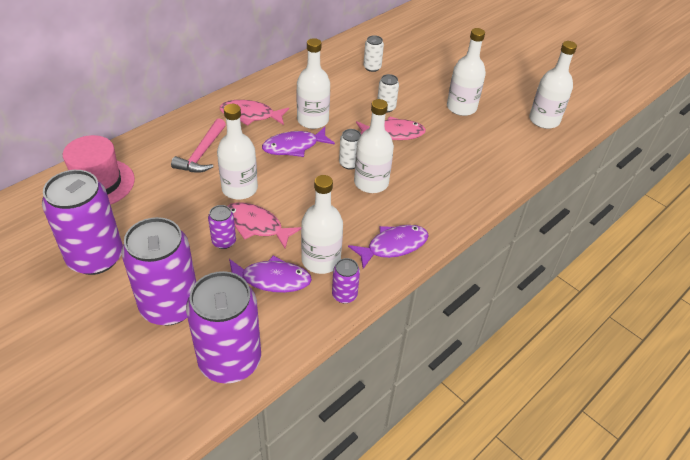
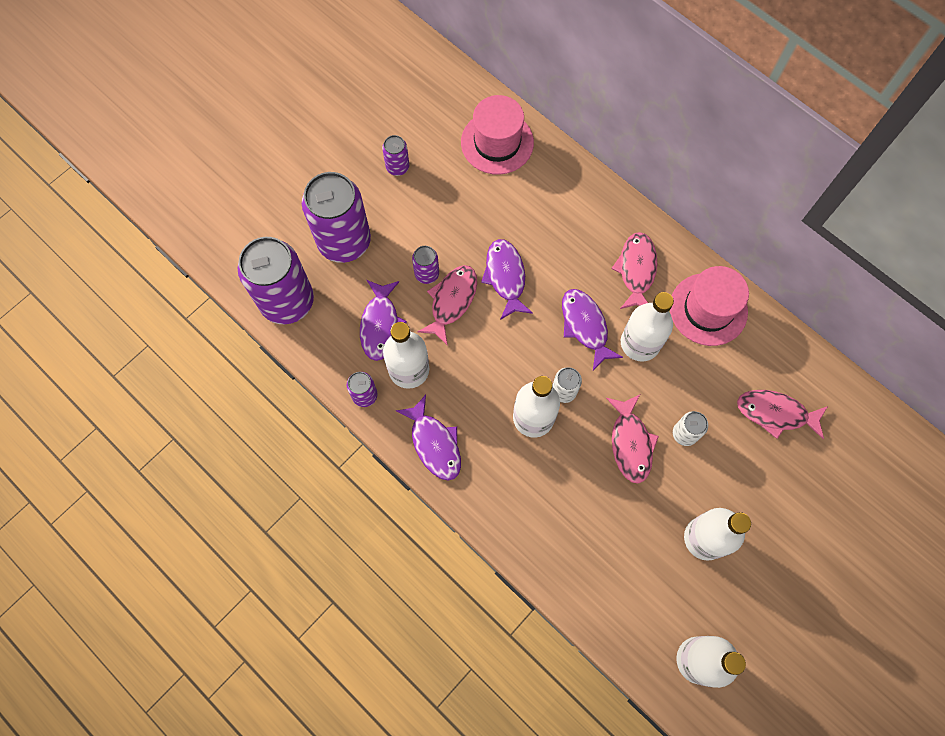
camera: 90 degrees right, 25 degrees up
purple can [42,170,123,275] -> purple can [382,135,409,176], size x0.45
pink hammer [171,118,226,173] -> none
white bottle [217,104,258,200] -> purple fish [481,239,533,320]
white can [363,35,384,72] -> pink fish [737,390,828,439]
none -> pink hat [670,266,749,346]

